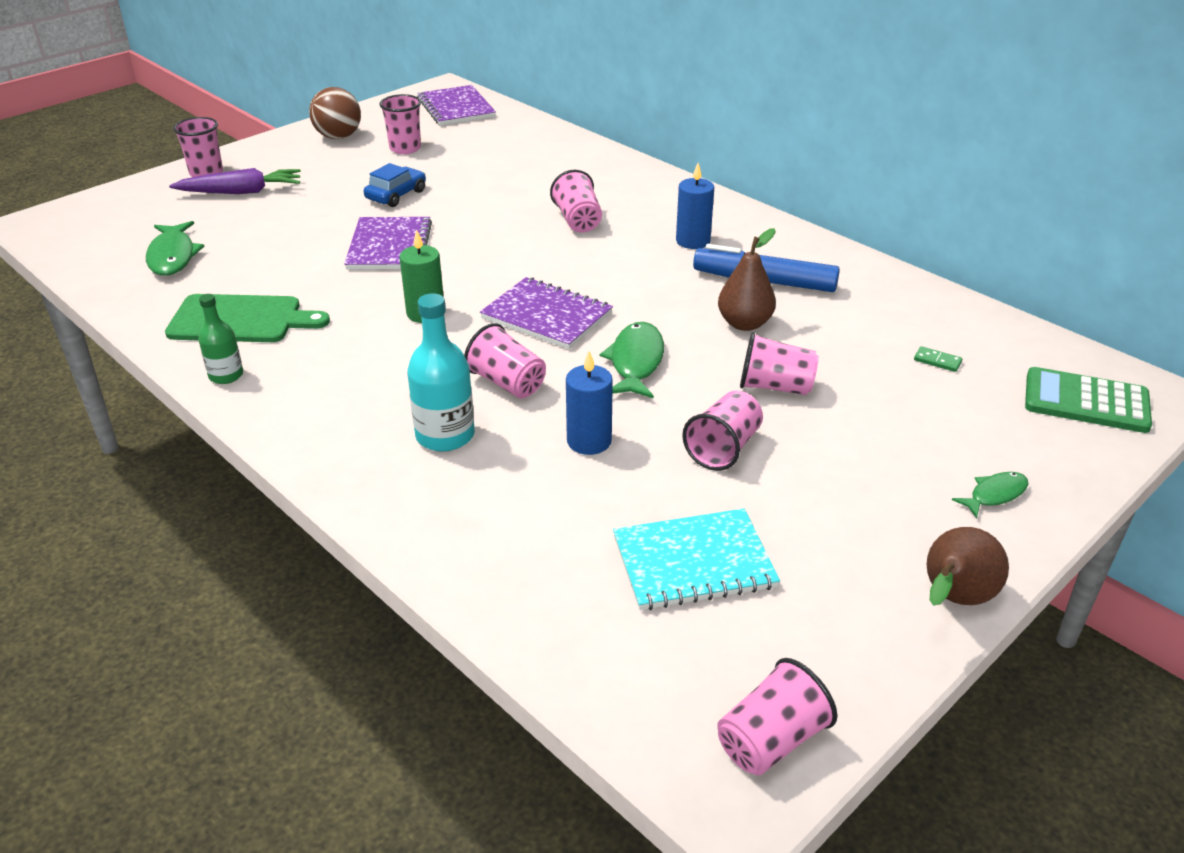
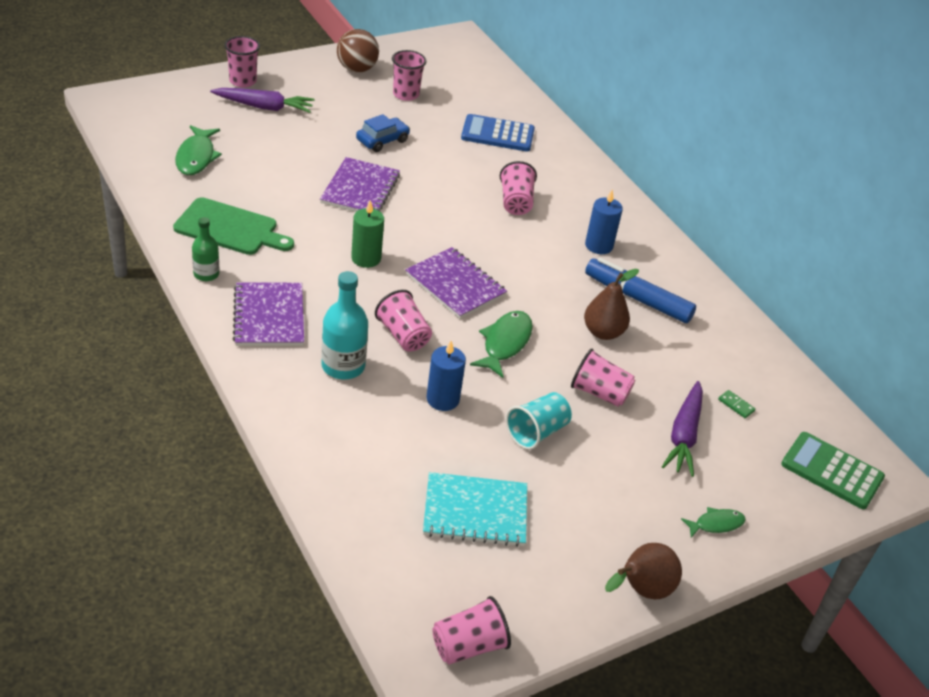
camera: 10 degrees right, 5 degrees up
purple notebook [417,85,496,125] -> purple notebook moved to [233,282,304,346]
pink cup [682,391,763,471] -> turquoise cup [506,392,572,450]
none -> blue calculator [461,114,535,152]
none -> purple carrot [662,381,703,477]

